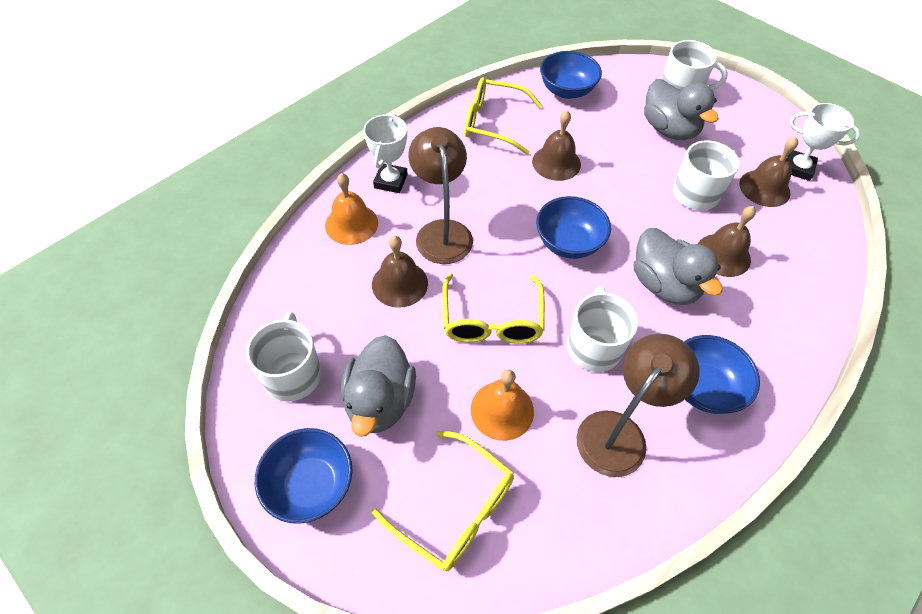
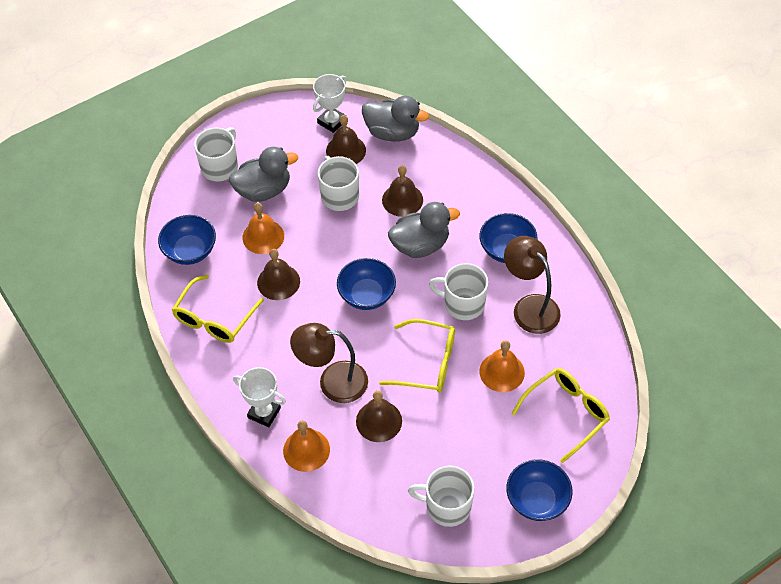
camera: 75 degrees left, 0 degrees up
grey duck [341,335,416,437] -> grey duck moved to [362,96,429,142]
none -> orange bell [242,203,284,254]

